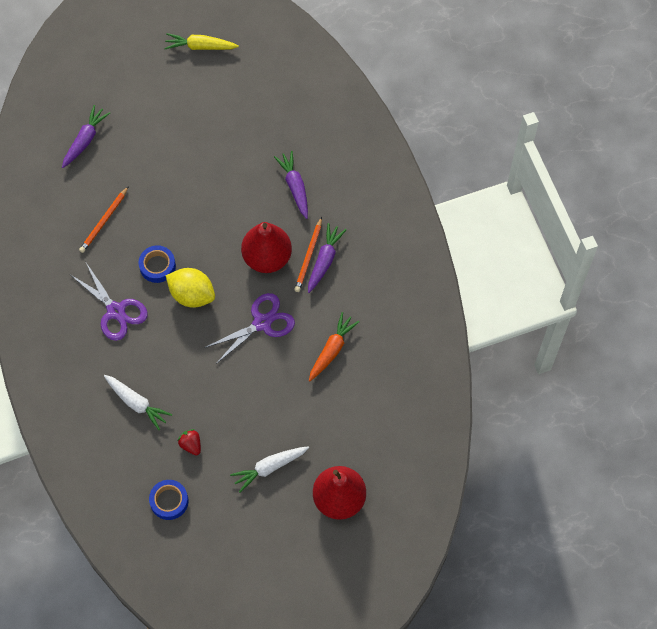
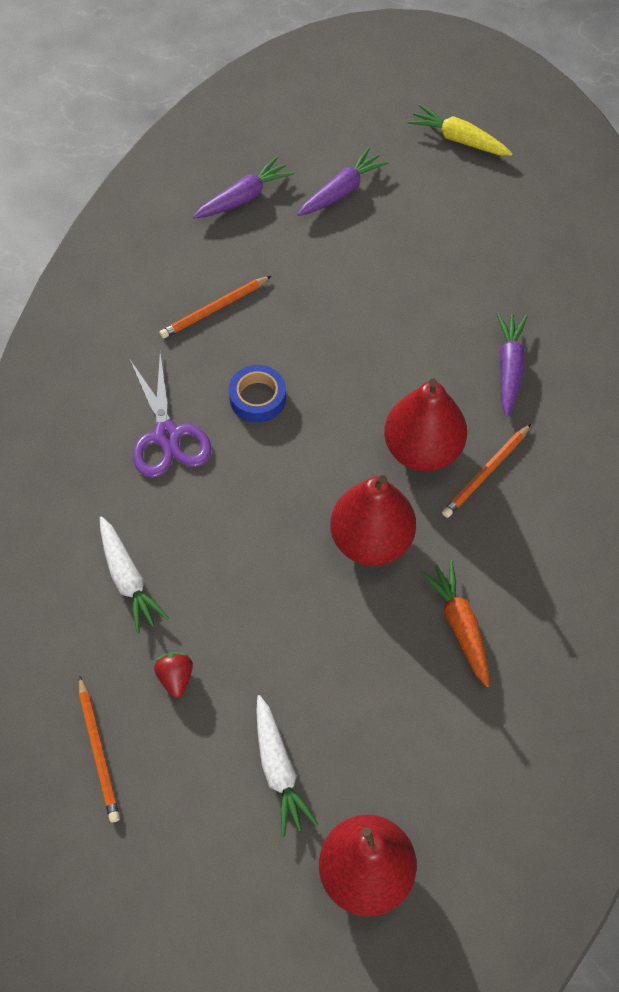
camera: 25 degrees right, 5 degrees down
blue tape [149,480,188,520] -> orange pencil [79,675,120,822]
yellow lemon [166,268,215,308] -> none
purple scissors [204,293,295,364] -> red pear [330,475,416,566]
white carrot [230,446,309,492] -> white carrot turned 105 degrees counterclockwise [256,695,318,837]
purple carrot [308,223,347,293] -> purple carrot moved to [297,147,389,216]
orange carrot [309,312,359,381] -> orange carrot turned 75 degrees counterclockwise [421,561,489,687]

